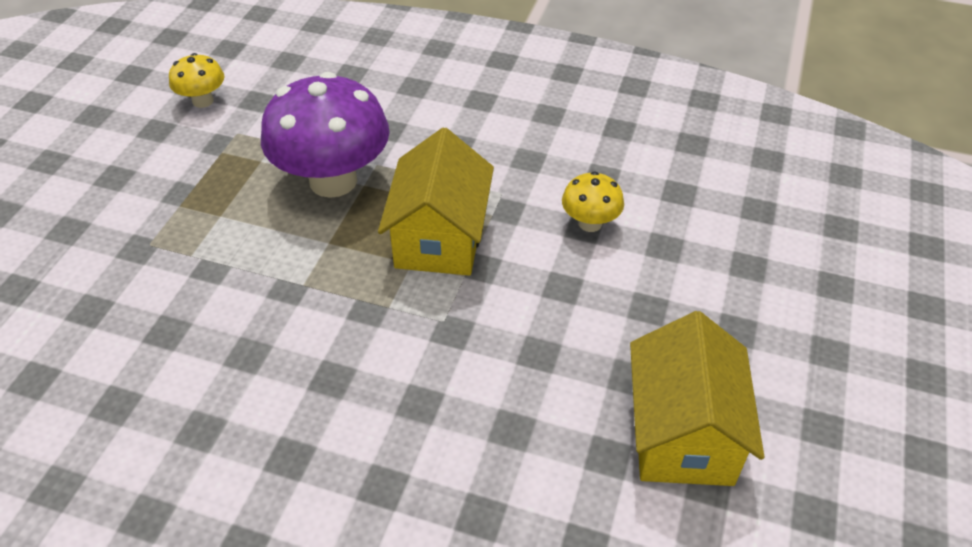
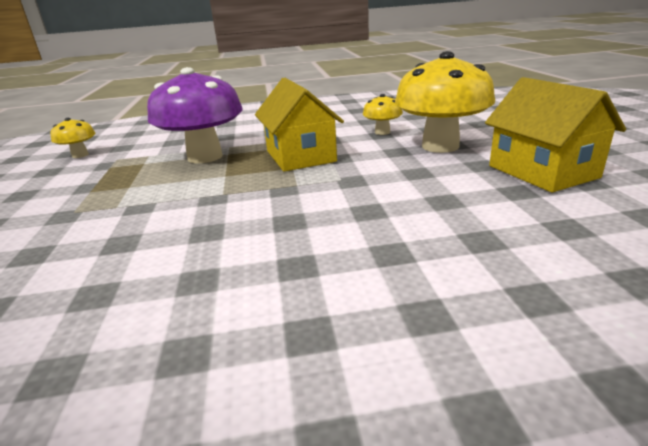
camera: 25 degrees left, 20 degrees down
none -> yellow mushroom [395,51,495,153]

